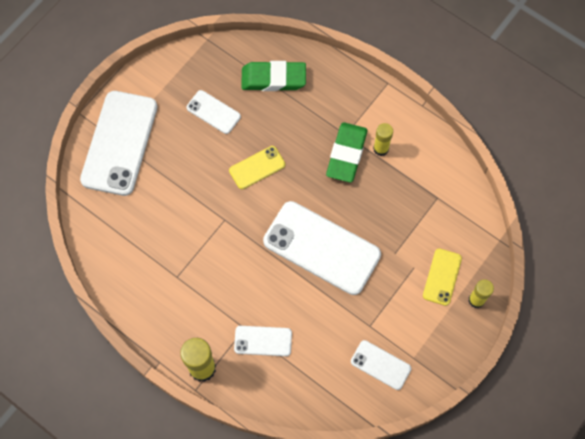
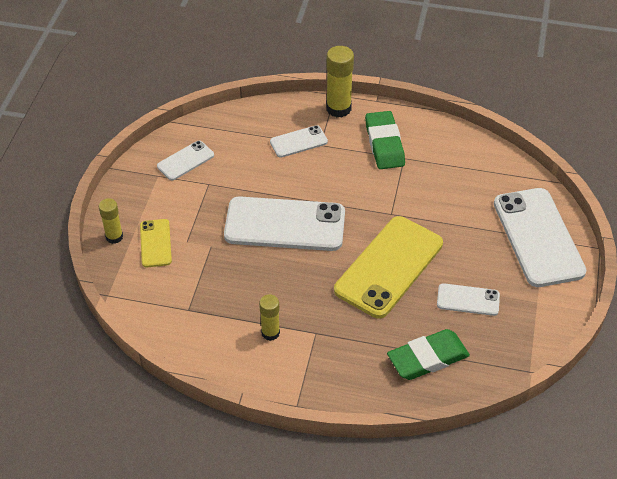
camera: 155 degrees right, 20 degrees down
yellow phone [229,146,285,189] -> yellow phone [334,216,443,318], size x2.03
green eraser [326,122,368,183] -> green eraser moved to [365,111,405,169]
white phone [351,340,411,390] -> white phone turned 45 degrees counterclockwise [157,141,214,180]

